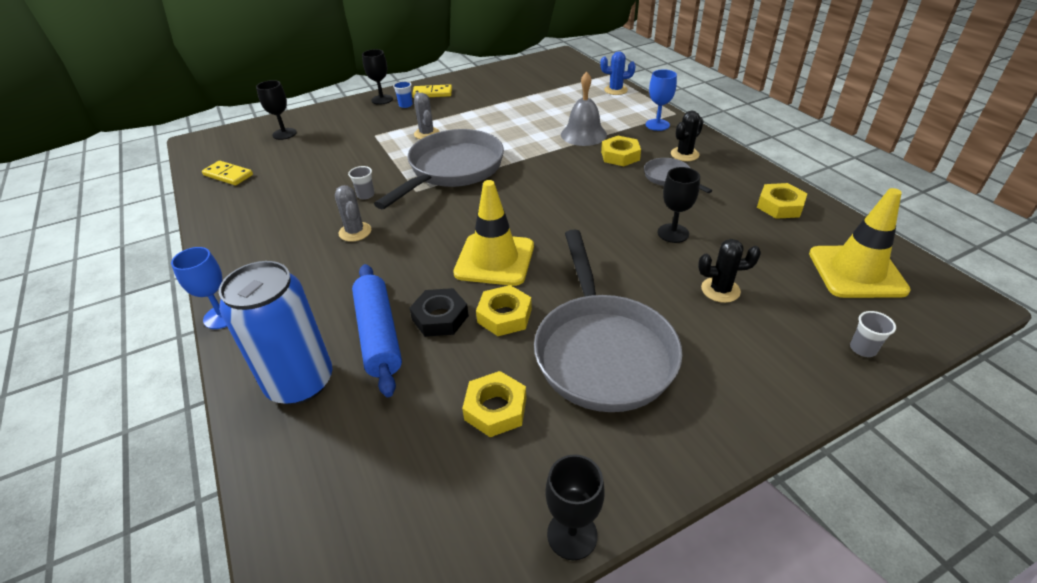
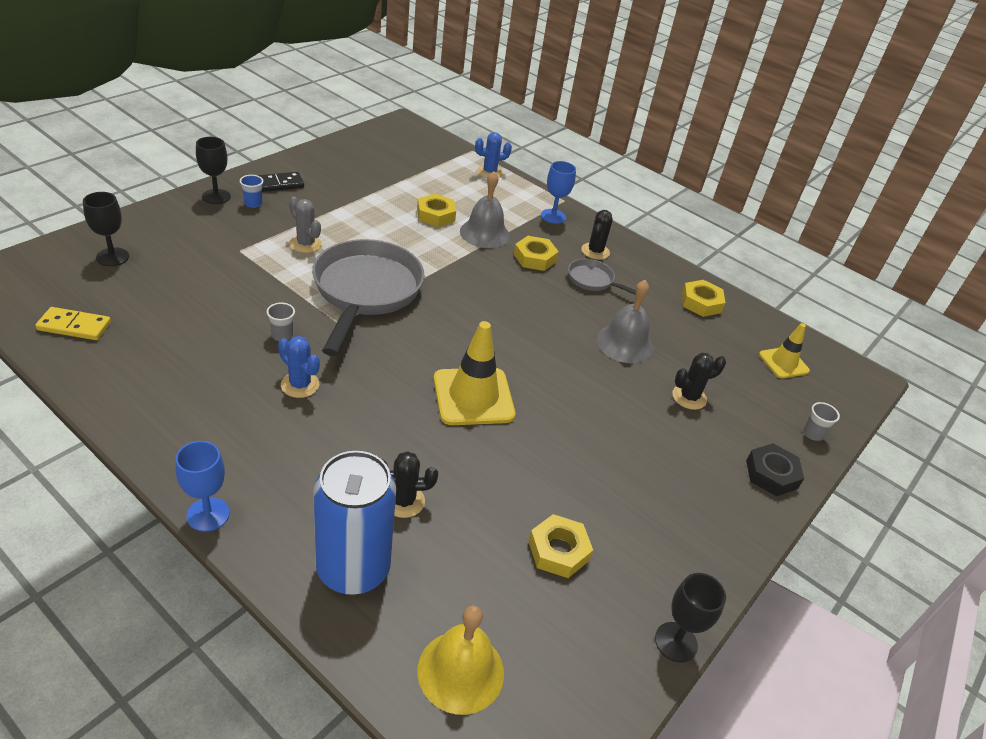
camera: 30 degrees left, 0 degrees up
grey cactus [335,185,371,242] -> blue cactus [278,336,320,398]
blue rolling pin [352,264,402,397] -> black cactus [382,451,438,518]
black nut [409,288,469,337] -> black nut moved to [746,443,804,496]
yellow domino [412,84,452,98] -> black domino [257,172,304,192]
yellow nut [476,285,532,336] -> yellow nut moved to [417,194,456,227]
grey pan [534,230,683,412] -> none
black goblet [658,167,700,243] -> grey bell [596,280,653,363]
yellow traffic cone [809,188,911,298] -> yellow traffic cone [759,323,810,379], size x0.60
none -> yellow bell [417,606,504,715]

